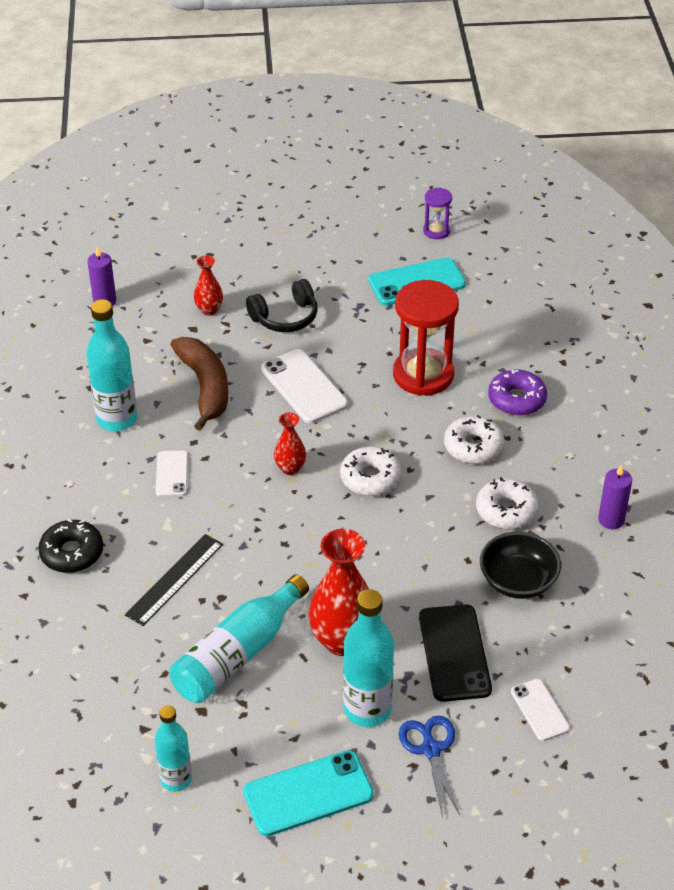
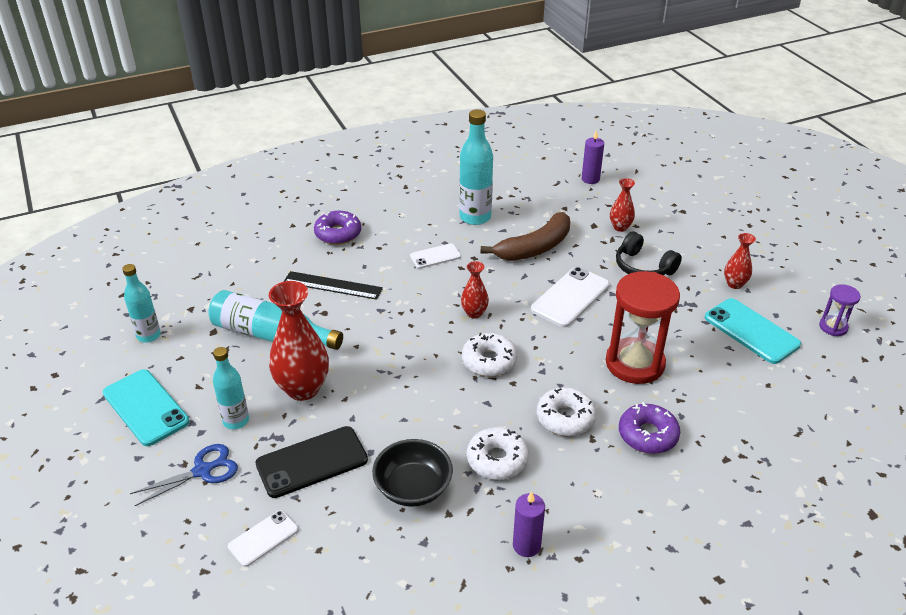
camera: 70 degrees right, 5 degrees down
black donut [38,519,103,573] -> purple donut [314,211,361,245]
turquoise bottle [343,589,394,727] -> turquoise bottle [213,347,249,429], size x0.64
none -> red vase [724,233,756,289]

